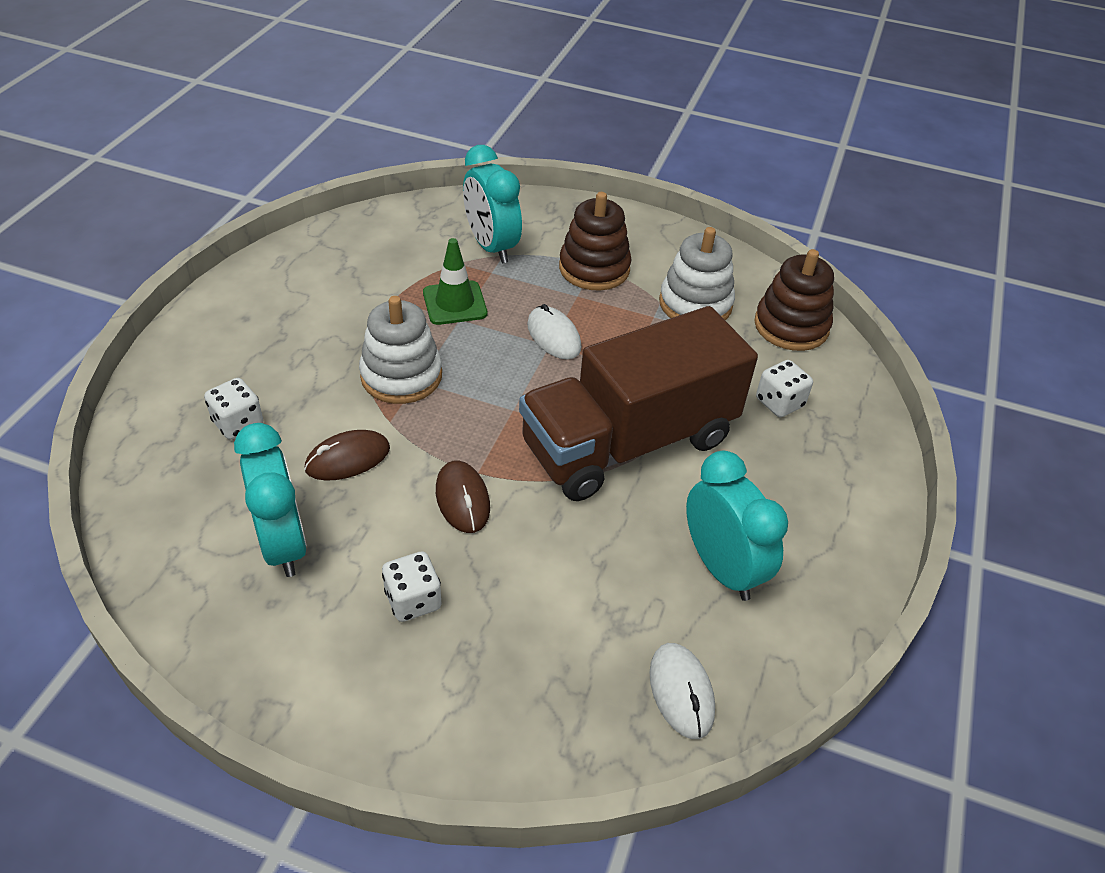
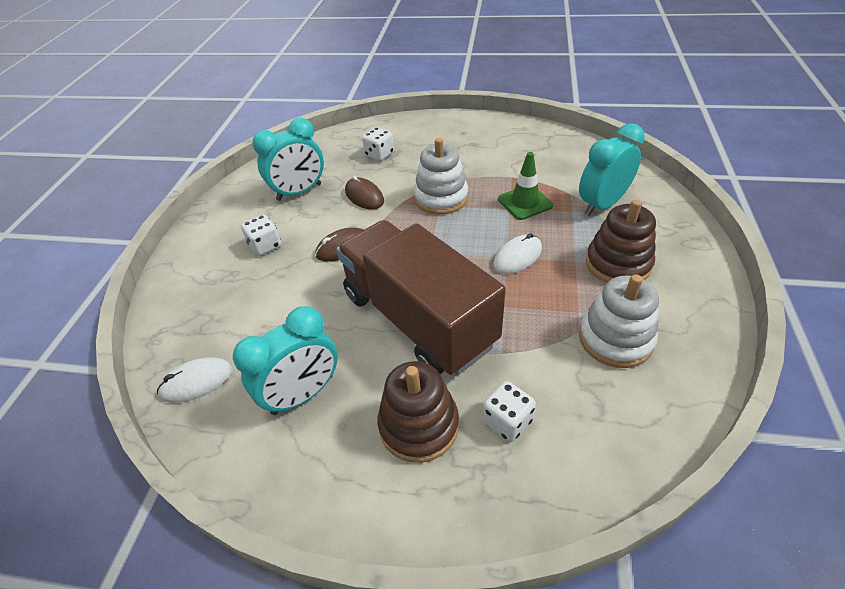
camera: 85 degrees right, 0 degrees up
brown stacking toy [754,249,834,351] -> brown stacking toy moved to [378,361,459,463]

